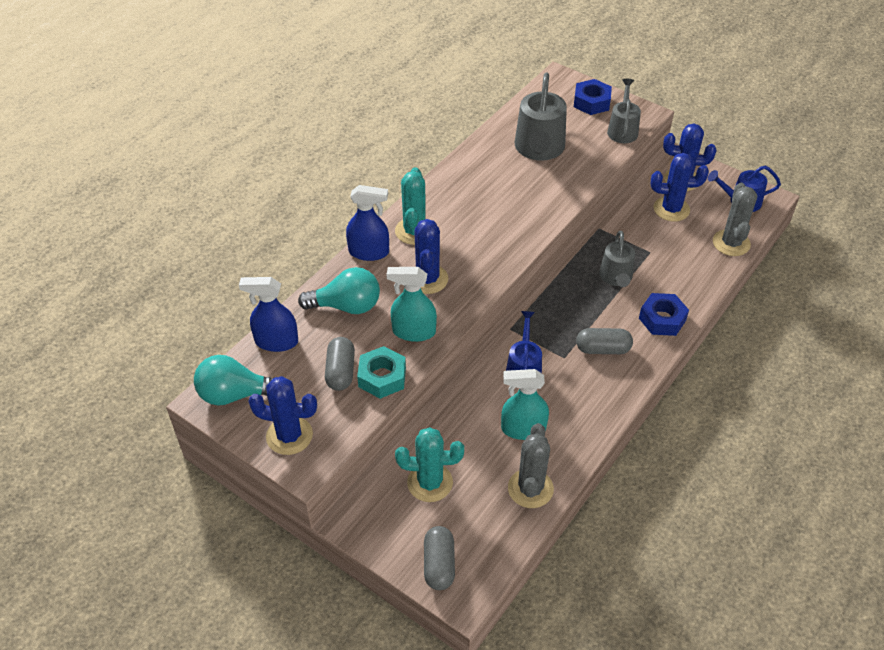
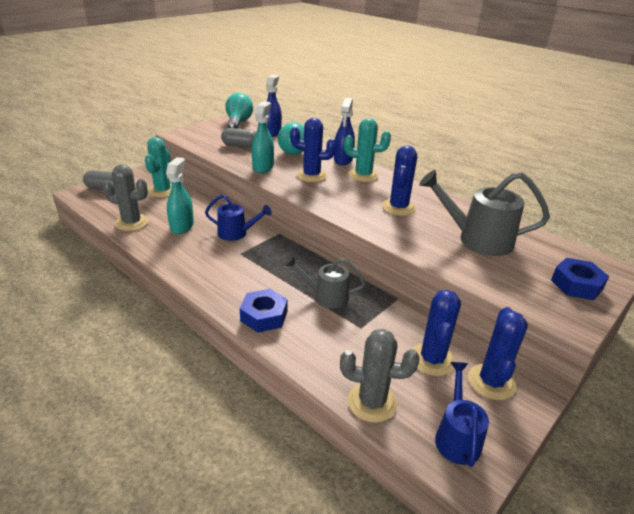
camera: 95 degrees right, 15 degrees down
blue cactus [249,376,317,455] -> blue cactus moved to [382,146,417,216]
turquoise nut [357,346,406,399] -> none
grey capsule [576,328,633,354] -> none
grey watering can [607,79,641,143] -> none

